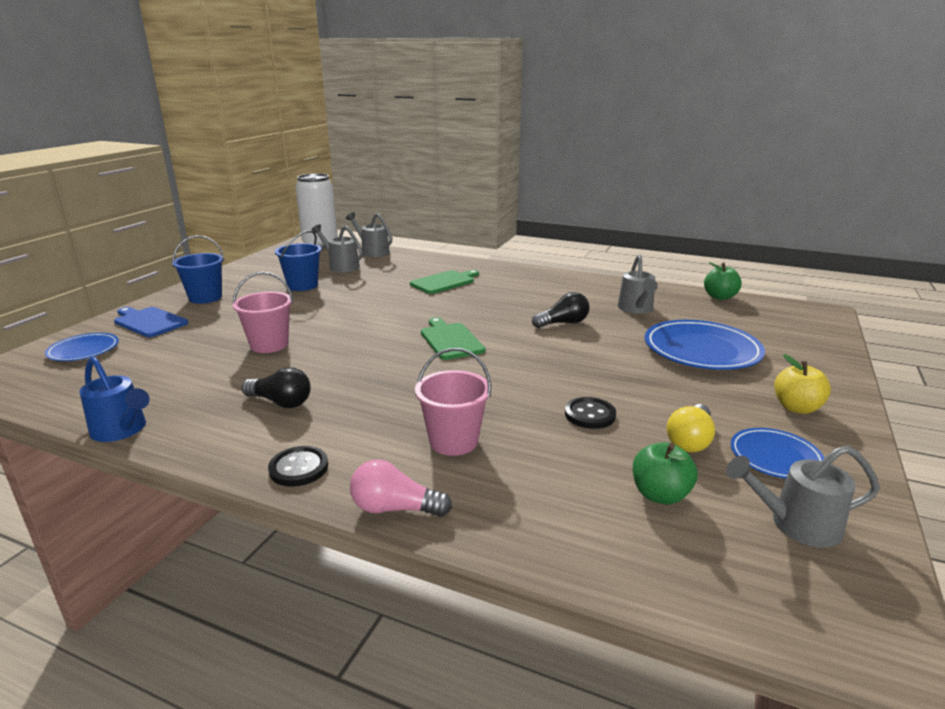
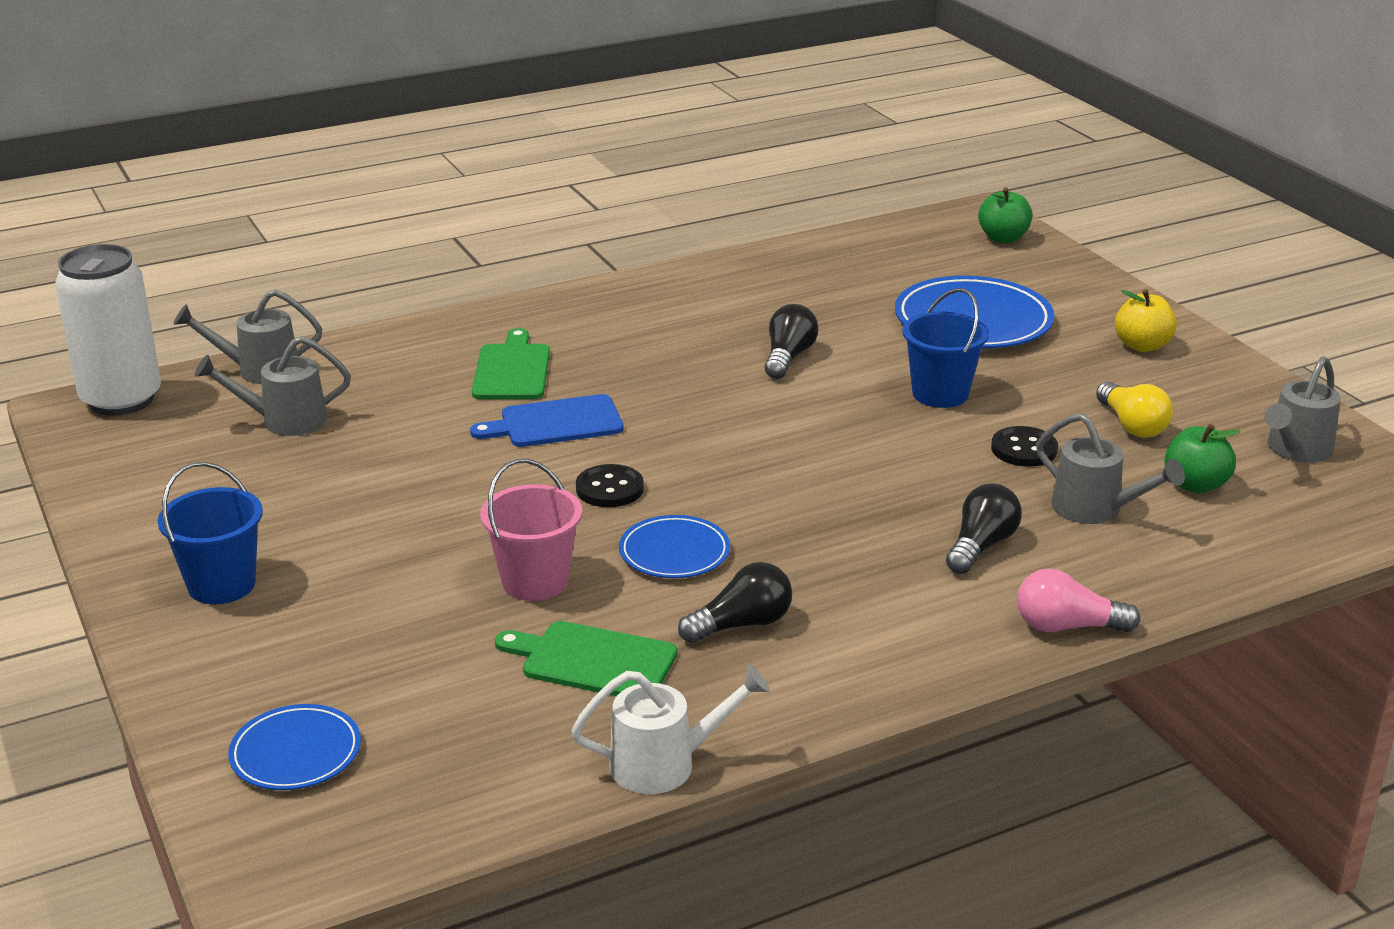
camera: 50 degrees left, 5 degrees up
blue watering can [79,357,150,442] -> white watering can [572,665,770,794]
blue cutting board [114,307,188,337] -> blue cutting board moved to [470,394,624,447]
black button [268,446,328,487] -> black button moved to [576,464,644,507]
blue bucket [275,230,322,291] -> blue bucket moved to [902,288,989,408]
pink light bulb [350,459,452,517] -> pink light bulb turned 45 degrees clockwise [1017,568,1141,632]
pink bucket [415,348,491,456] -> black light bulb [946,484,1022,574]
green cutting board [421,317,486,360] -> green cutting board moved to [495,621,678,696]
grey watering can [618,254,658,314] -> grey watering can moved to [1036,413,1185,524]
green apple [704,262,742,300] -> green apple moved to [978,187,1033,243]
blue plate [731,428,825,479] -> blue plate moved to [619,515,730,578]

